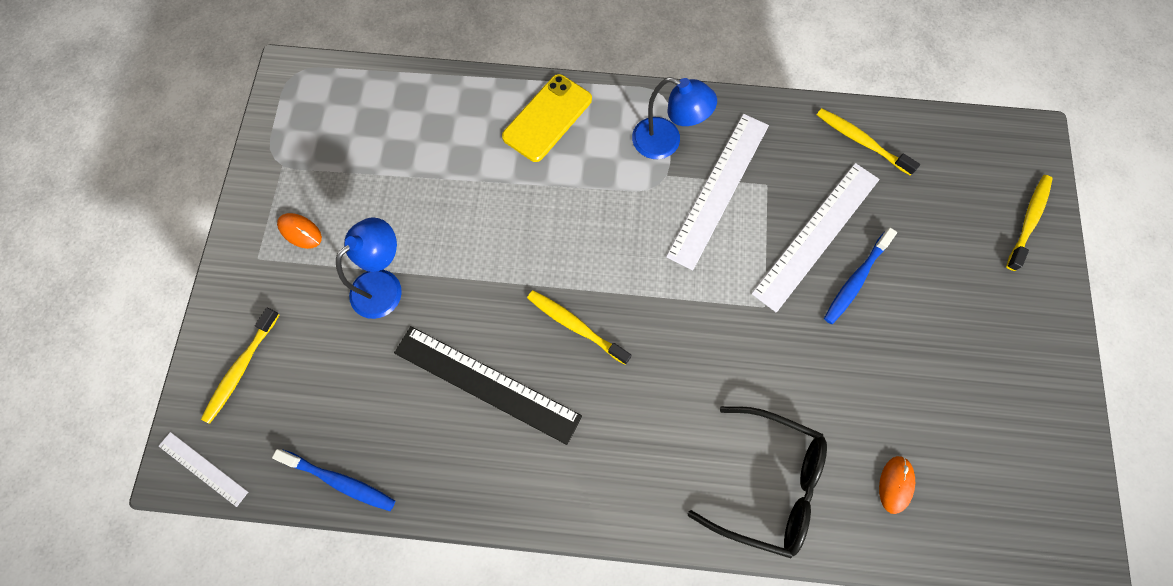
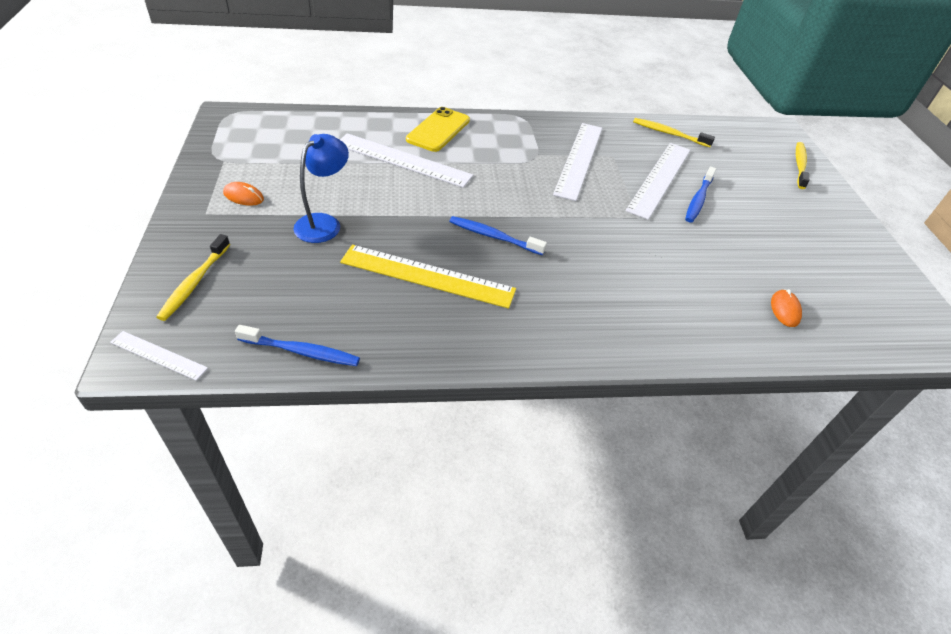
camera: 15 degrees left, 25 degrees down
black ruler [394,326,582,445] -> yellow ruler [340,245,516,309]
yellow toothbrush [527,290,632,365] -> blue toothbrush [449,216,547,255]
blue lamp [632,77,717,159] -> none
black glasses [688,406,827,558] -> none
none -> white ruler [340,133,473,188]

